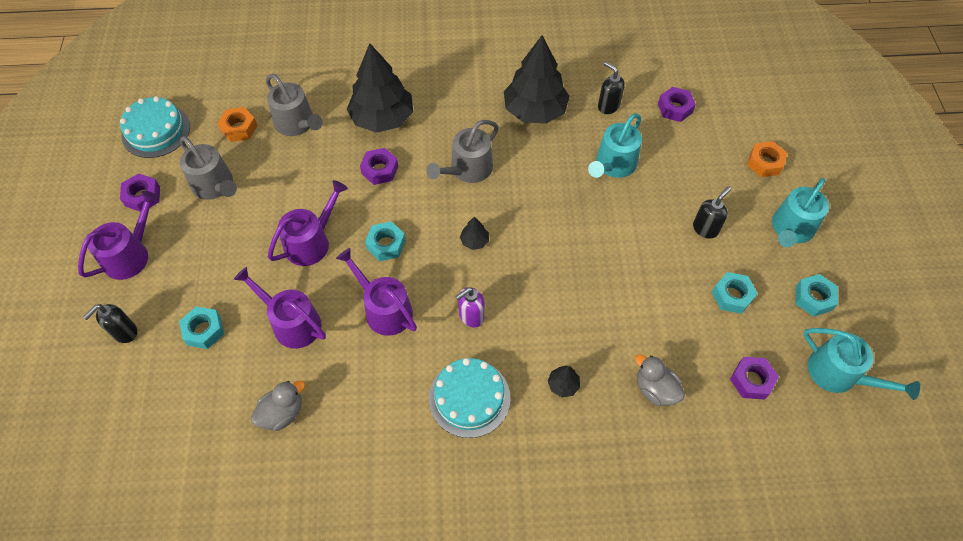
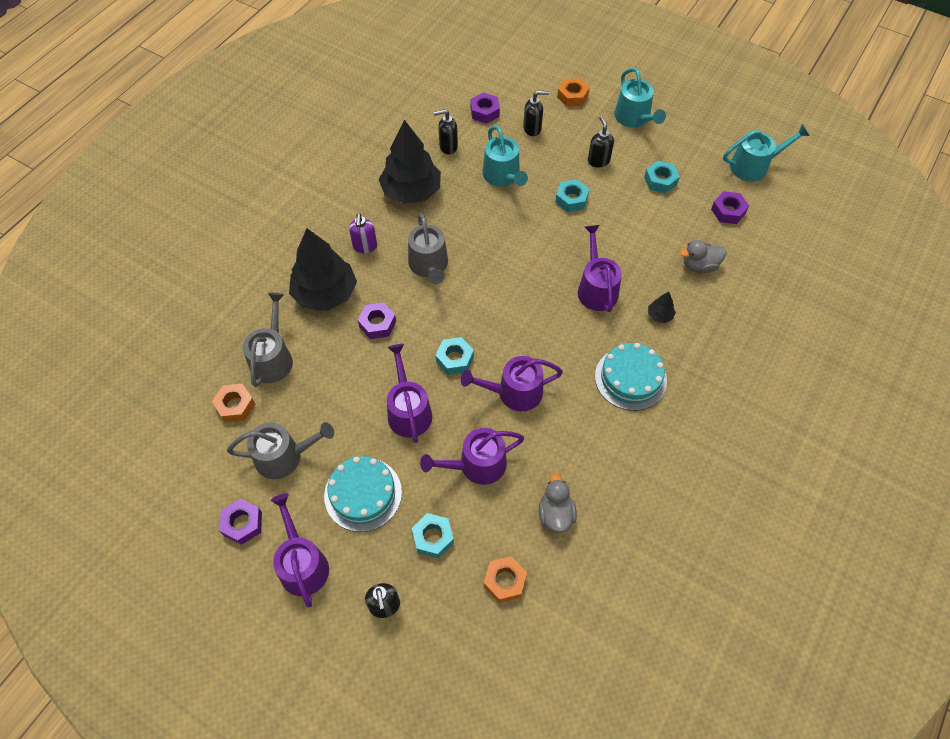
camera: 55 degrees left, 0 degrees up
turquoise cake [120,96,190,158] -> turquoise cake moved to [324,456,402,532]
grey watering can [266,73,323,136] -> grey watering can turned 75 degrees counterclockwise [243,293,293,387]
purple soap dispenser [455,287,485,327] -> purple soap dispenser moved to [349,213,377,253]
black tree [460,217,489,250] -> none
turquoise nut [795,274,838,317] -> turquoise nut moved to [555,179,589,212]
none -> orange nut [484,556,527,603]
none -> black soap dispenser [523,91,549,136]
none -> purple watering can [578,225,622,312]

